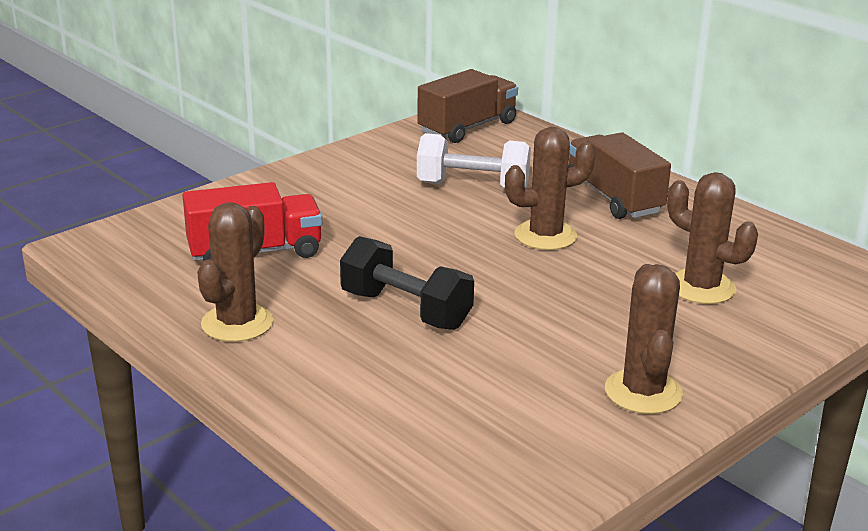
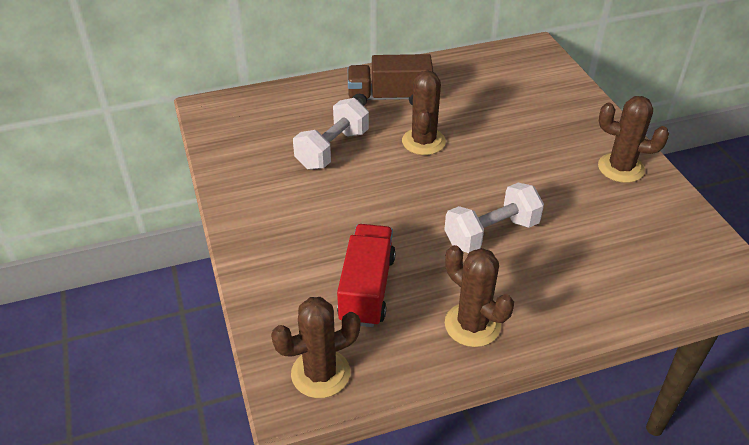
camera: 65 degrees left, 15 degrees up
black dumbbell [340,236,474,330] -> white dumbbell [444,183,544,253]
brown truck [417,69,518,143] -> none
brown cactus [667,172,758,304] -> brown cactus moved to [271,297,361,398]

